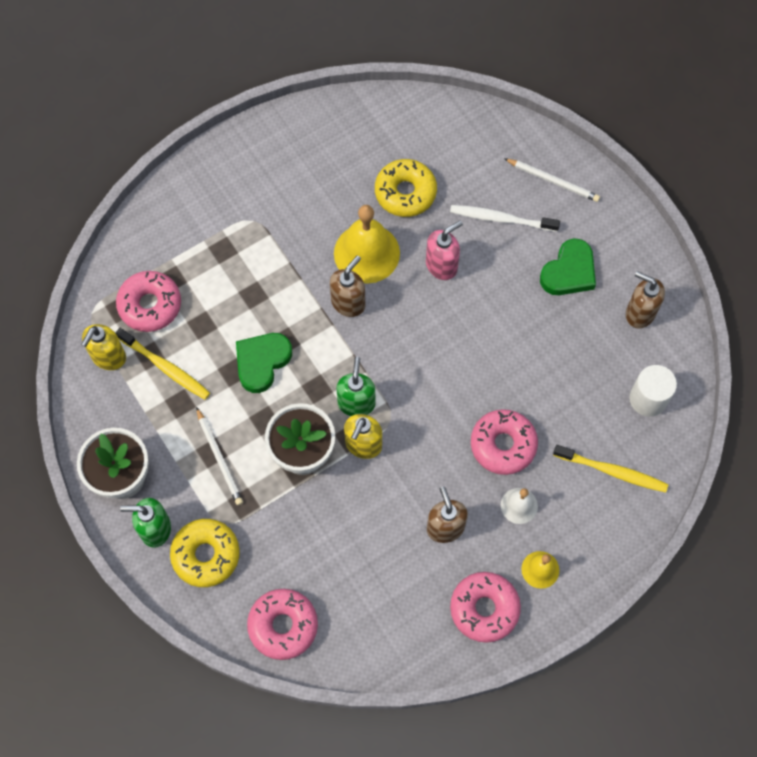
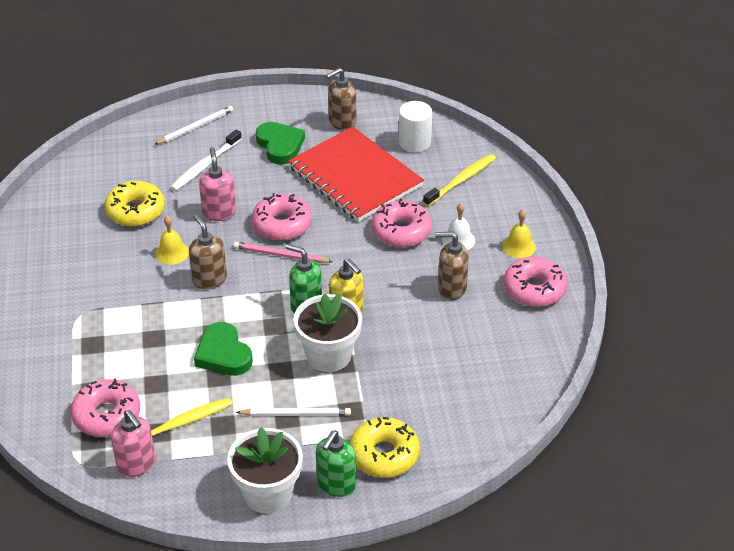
camera: 65 degrees left, 25 degrees down
yellow soap dispenser [81,324,126,370] -> pink soap dispenser [111,410,155,477]
pink donut [247,589,318,660] -> pink donut moved to [252,193,312,240]
yellow bell [334,205,400,284] -> yellow bell [155,216,189,265], size x0.52
none -> pink pencil [233,242,333,263]
none -> red notebook [288,127,424,222]

